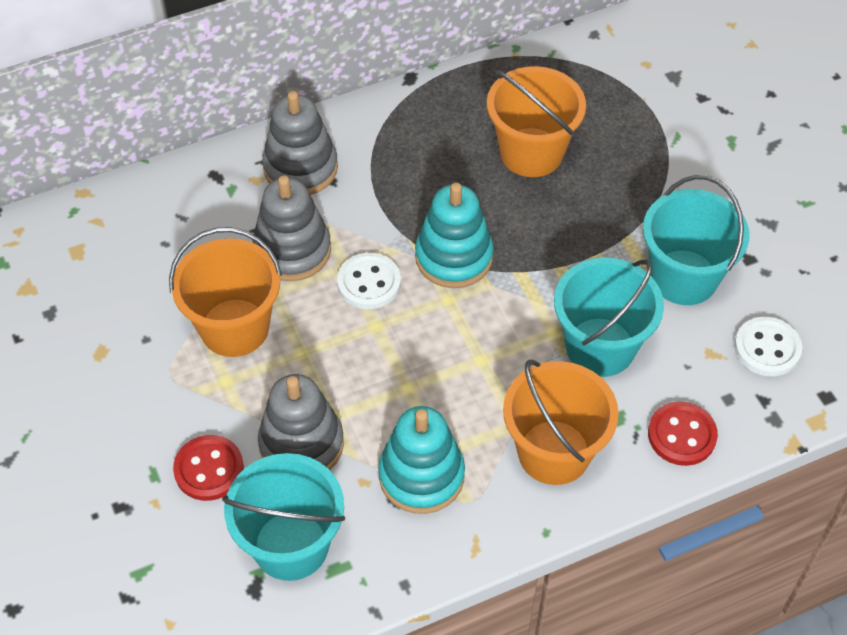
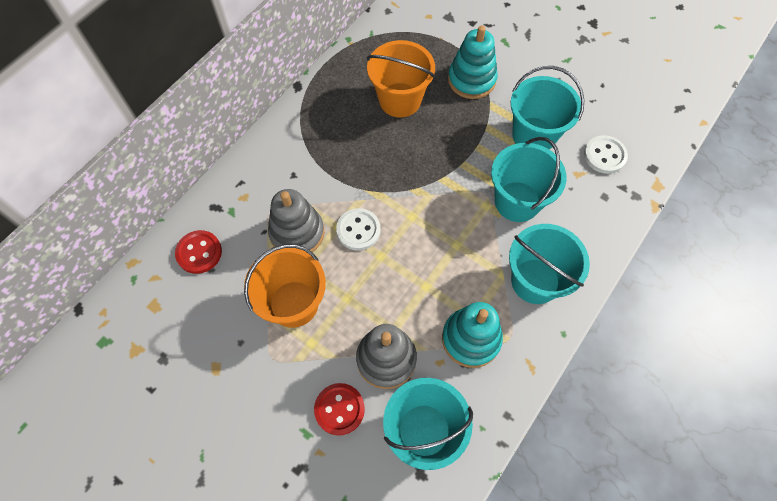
camera: 30 degrees left, 10 degrees up
grey stacking toy [262,91,338,195] -> none
turquoise stacking toy [415,182,494,288] -> turquoise stacking toy moved to [448,26,498,99]
orange bucket [503,360,619,485] -> turquoise bucket [509,224,590,304]
red button [648,401,718,466] -> red button moved to [175,230,222,274]

